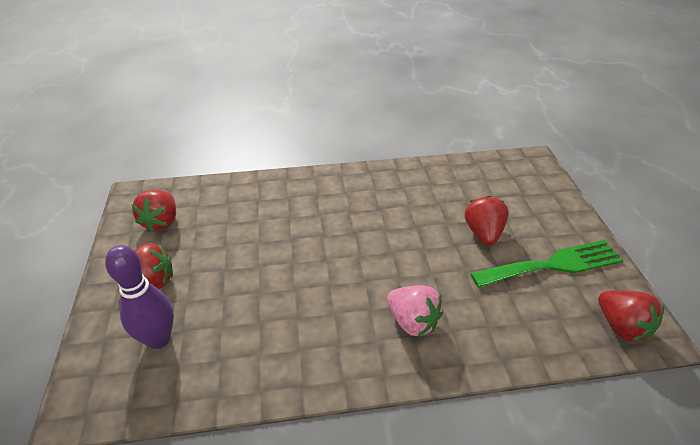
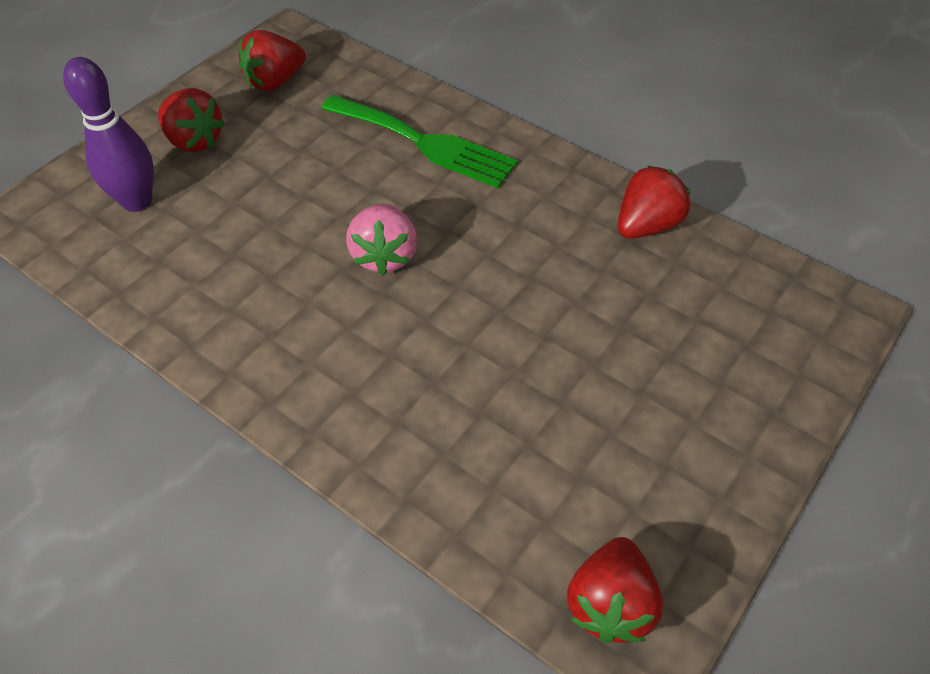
camera: 45 degrees right, 10 degrees up
pink strawberry [387,285,443,336] -> pink strawberry moved to [346,204,417,275]
red strawberry [464,195,509,246] -> red strawberry moved to [618,165,690,239]
green fork [471,240,623,287] -> green fork moved to [321,95,518,188]

